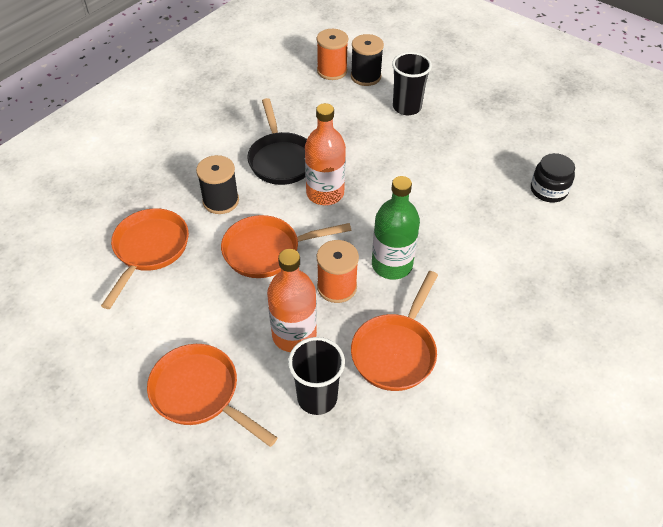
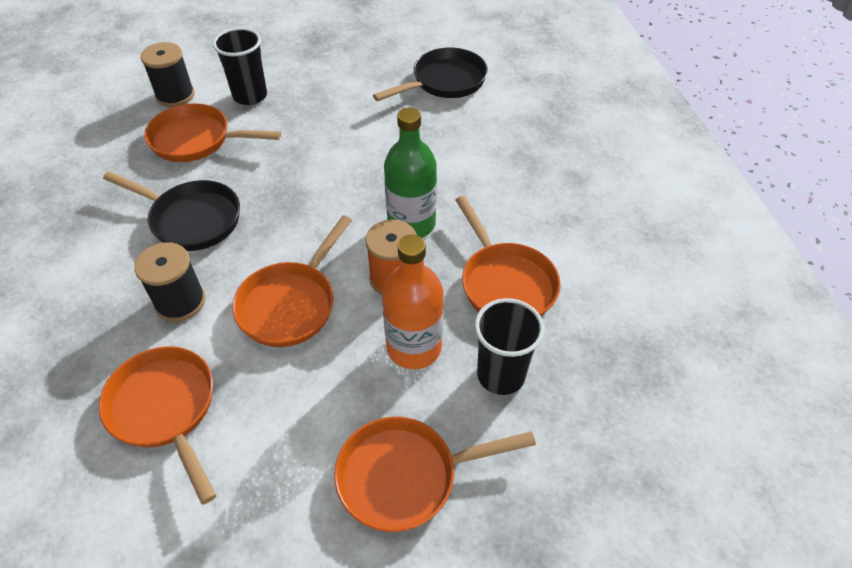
camera: 50 degrees left, 0 degrees up
orange bottle [305,103,346,205] -> none
orange spool [317,29,348,80] -> none
black jar [531,153,575,203] -> black pan [373,48,488,101]
none -> orange pan [144,103,281,162]

